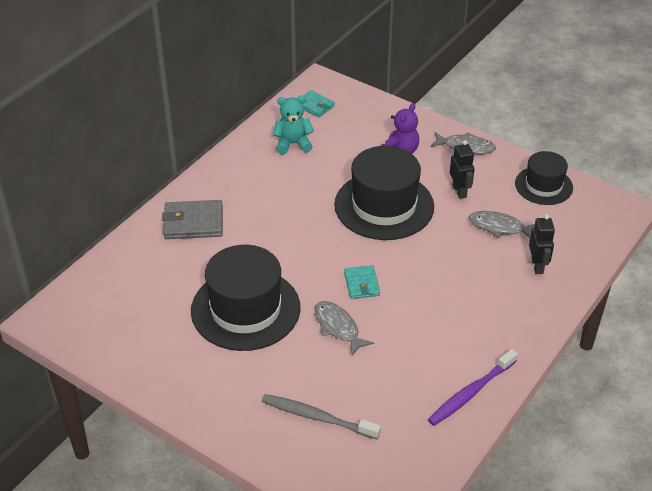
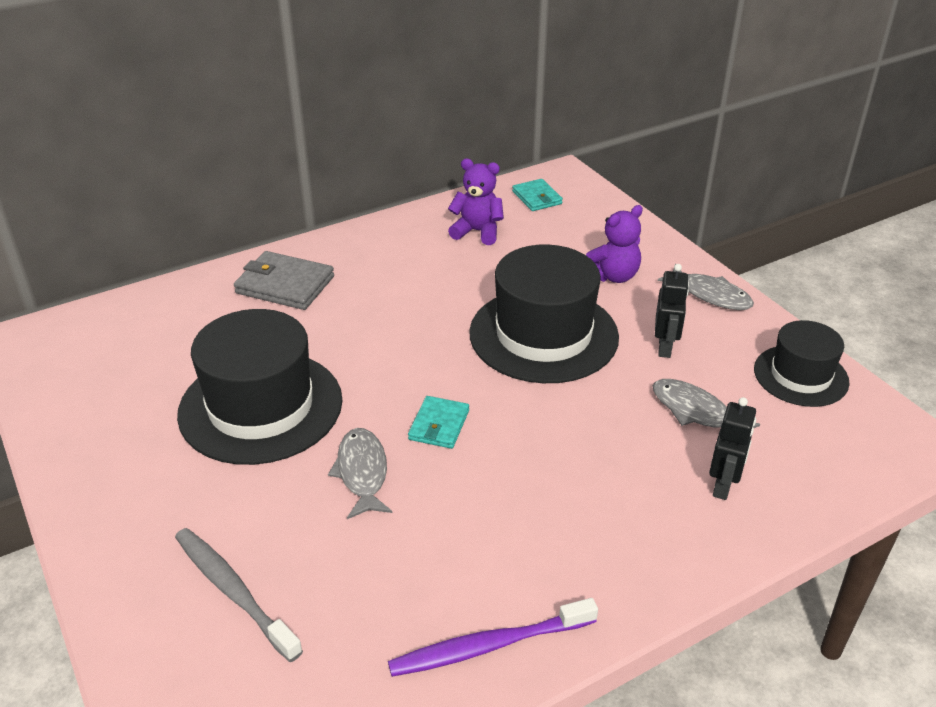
camera: 25 degrees right, 5 degrees down
turquoise teddy bear [273,96,314,155] -> purple teddy bear [448,159,504,245]

